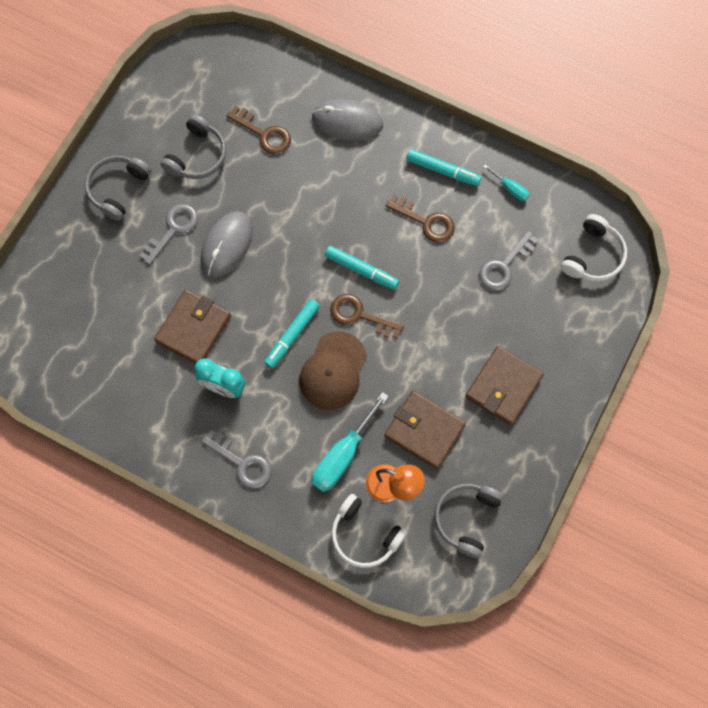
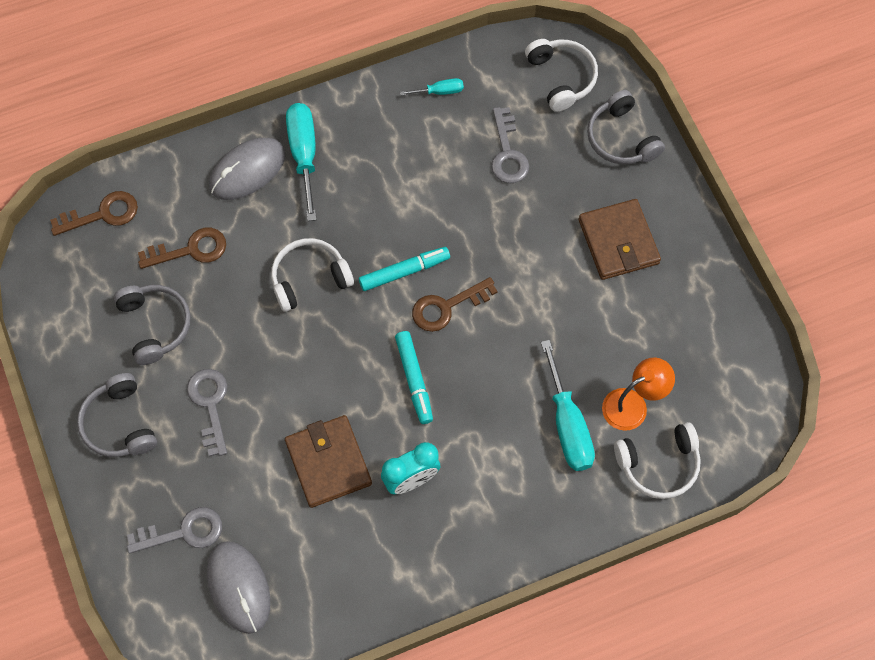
camera: 50 degrees left, 5 degrees down
grey mouse [201,211,253,278] -> grey mouse moved to [207,541,271,634]
grey key [201,430,271,489] -> grey key moved to [127,507,222,554]
brown cap [299,331,367,410] -> none
brown wallet [384,391,466,469] -> none
brown key [386,195,455,243] -> brown key moved to [50,191,138,236]
turquoise marker [406,149,481,186] -> none
grey headphones [434,484,503,558] -> grey headphones moved to [587,90,665,165]
none -> white headphones [271,238,354,312]
none -> turquoise screwdriver [286,103,317,221]

